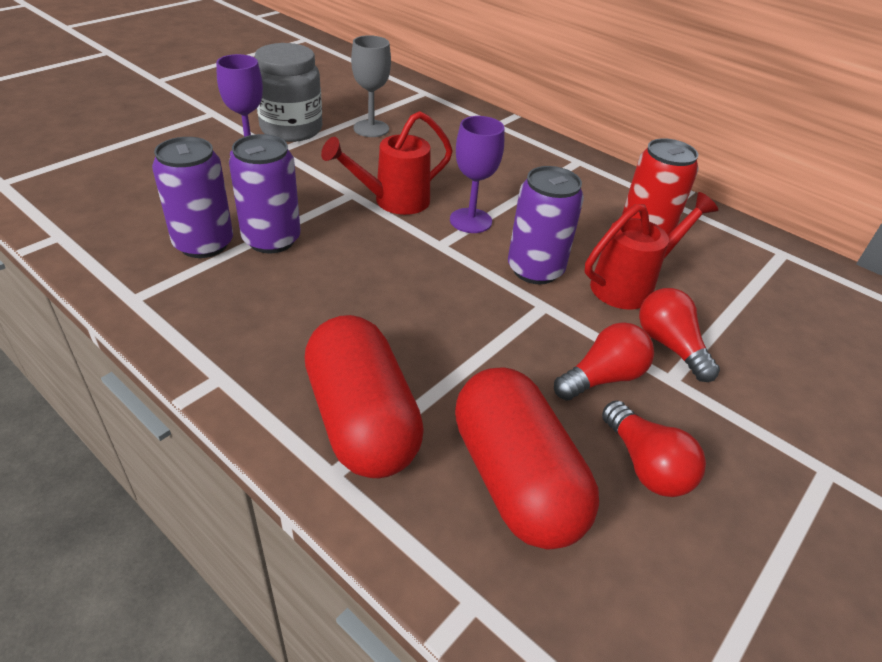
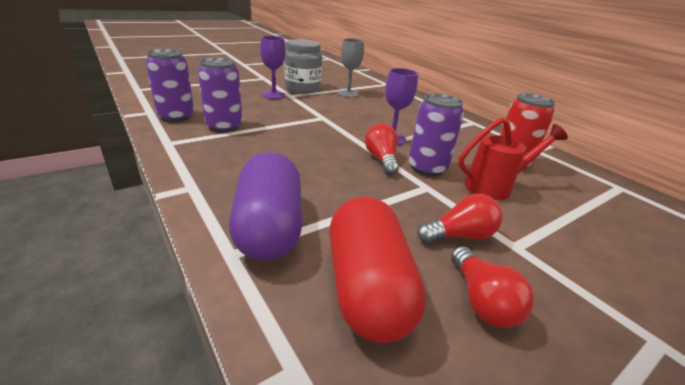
camera: 15 degrees right, 10 degrees down
purple can [229,134,301,253] -> purple can moved to [145,49,194,122]
red capsule [305,315,424,478] -> purple capsule [229,152,303,261]
red watering can [321,111,453,215] -> none
red light bulb [639,288,720,382] -> red light bulb moved to [365,124,399,175]

